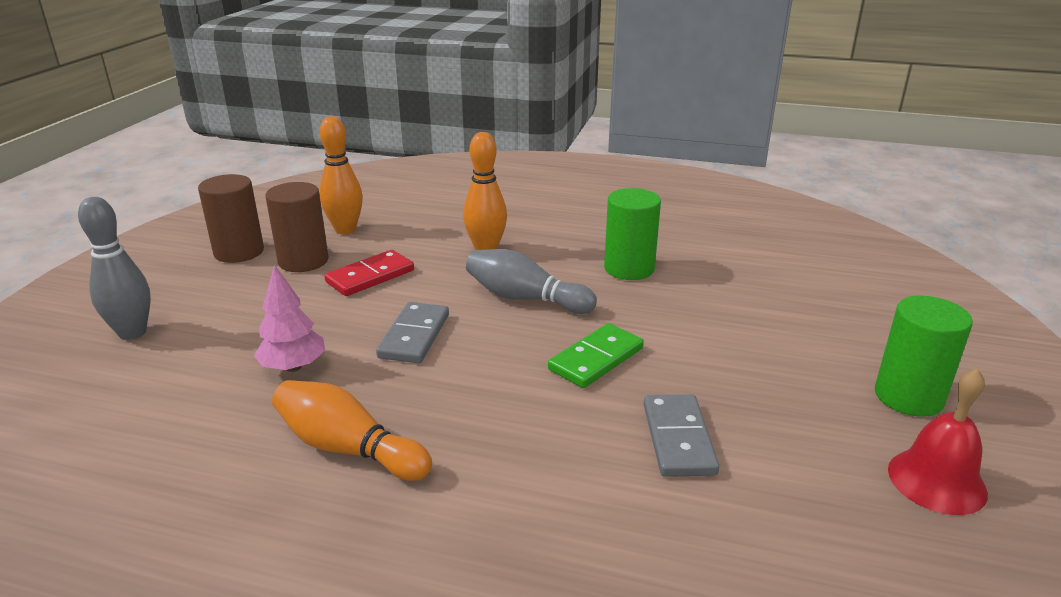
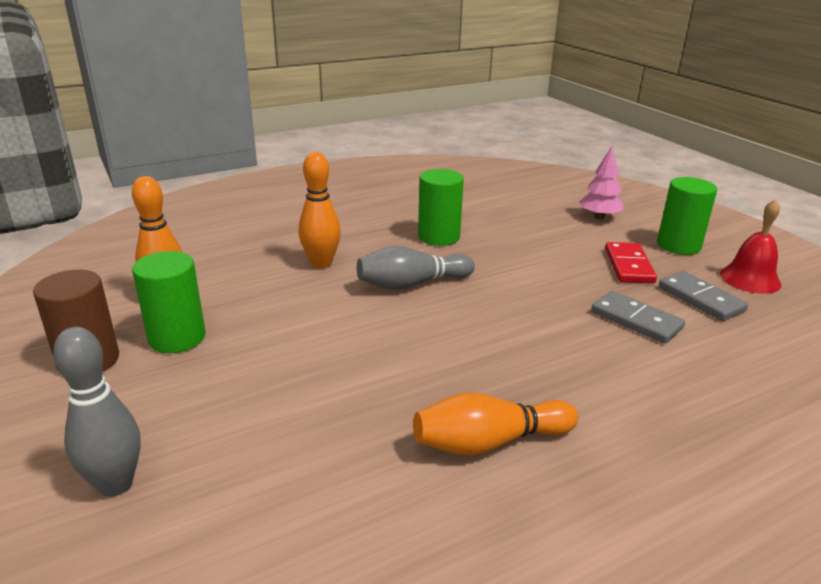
camera: 45 degrees left, 0 degrees up
pink tree [254,265,325,372] -> pink tree moved to [579,146,624,219]
brown cylinder [265,182,329,272] -> green cylinder [132,251,206,353]
red domino [324,250,414,296] -> red domino moved to [605,242,657,283]
grey domino [376,302,449,363] -> grey domino moved to [659,271,748,321]
green domino [548,323,644,388] -> none

